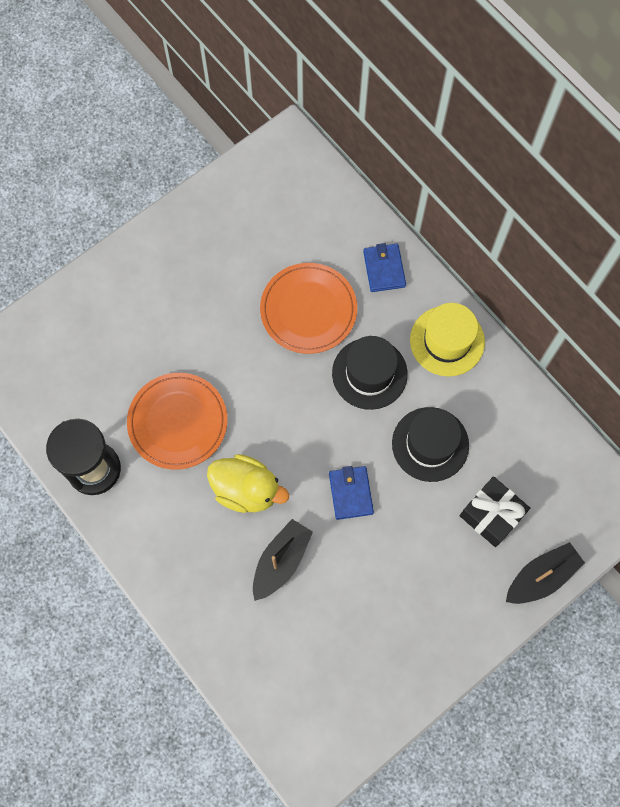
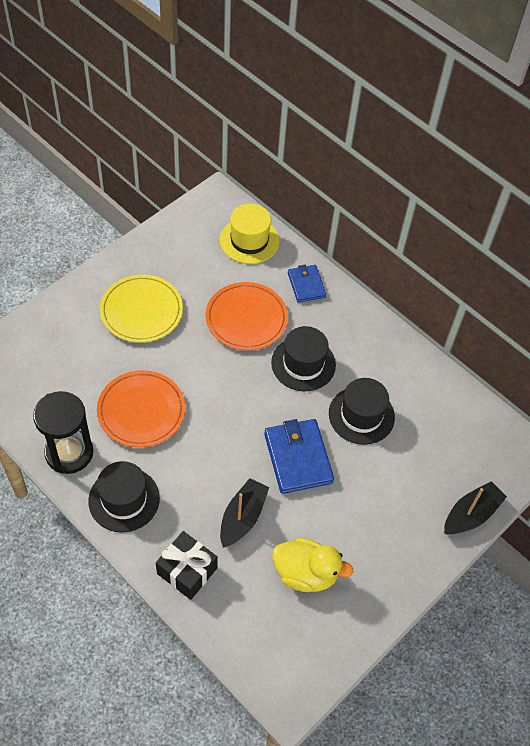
camera: 10 degrees left, 15 degrees down
yellow duck [207,454,289,513] -> yellow duck moved to [272,538,353,592]
blue wallet [329,466,374,520] -> blue wallet [264,419,334,494], size x1.63
yellow hat [410,303,485,376] -> yellow hat moved to [220,204,279,264]
black gift [460,476,530,547] -> black gift moved to [156,531,218,600]
none -> black hat [88,461,160,533]
none -> yellow plate [100,275,183,343]

